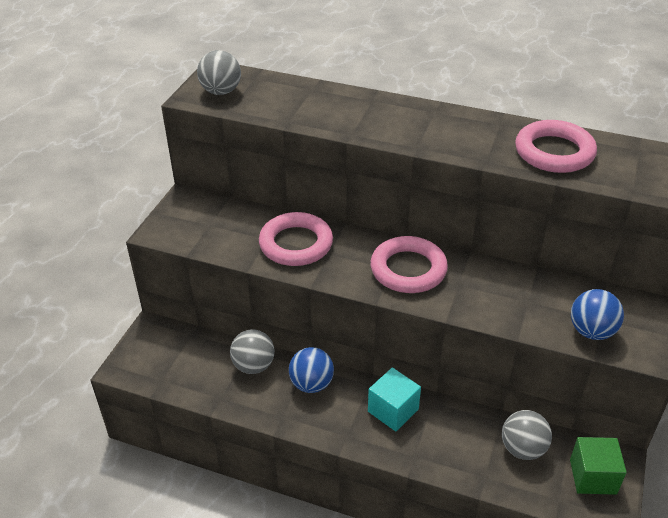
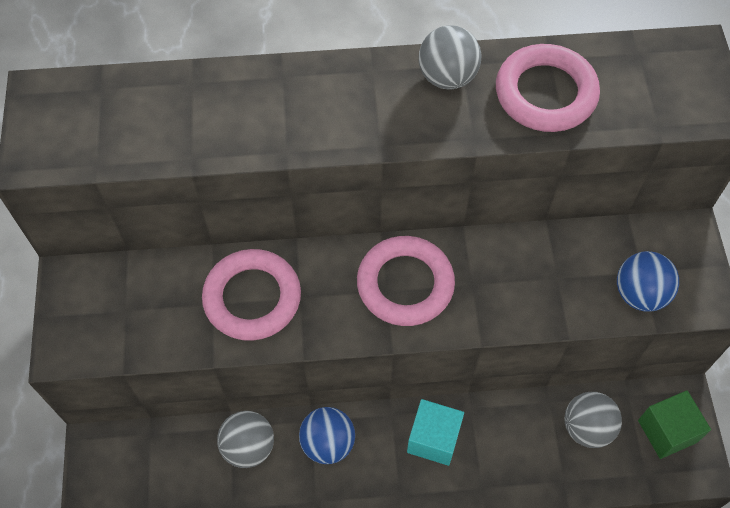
camera: 25 degrees left, 20 degrees up
grey ball [197,50,241,95] -> grey ball moved to [419,25,482,90]

